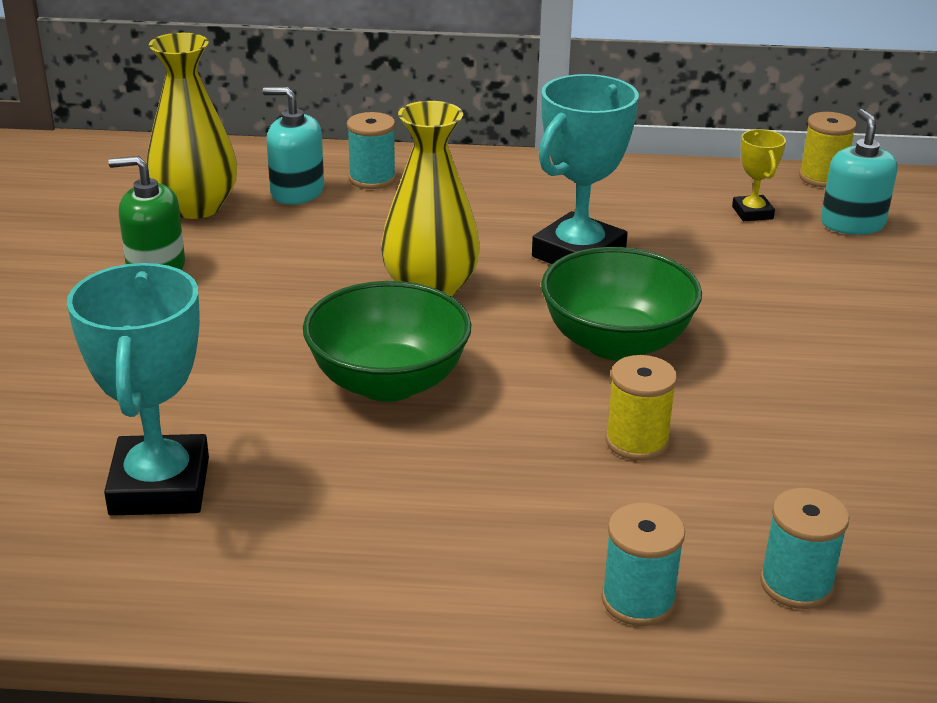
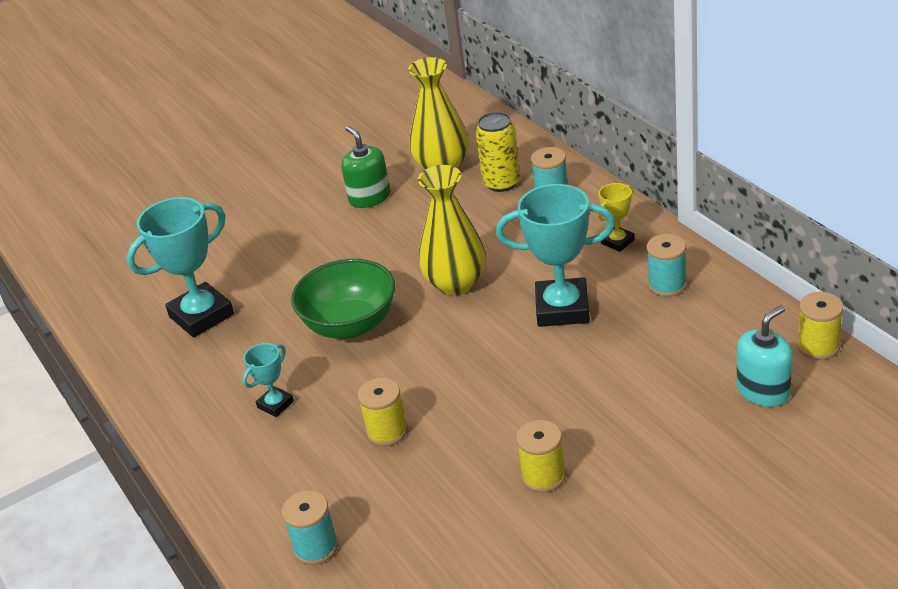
camera: 60 degrees right, 5 degrees up
turquoise soap dispenser [263,87,324,205] -> yellow can [476,112,520,192]
green bowl [541,247,702,361] -> none
turquoise spool [601,503,685,626] -> turquoise spool moved to [647,234,687,297]
yellow trophy [732,129,786,221] -> yellow trophy moved to [598,183,635,252]
none -> turquoise trophy [243,343,294,417]
none -> yellow spool [516,420,566,493]

